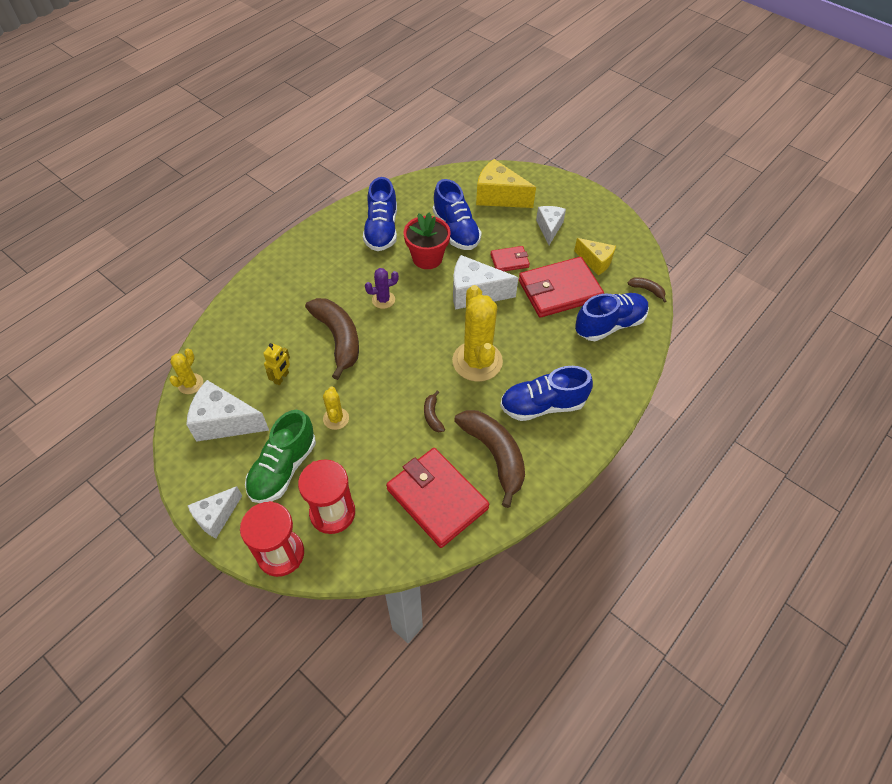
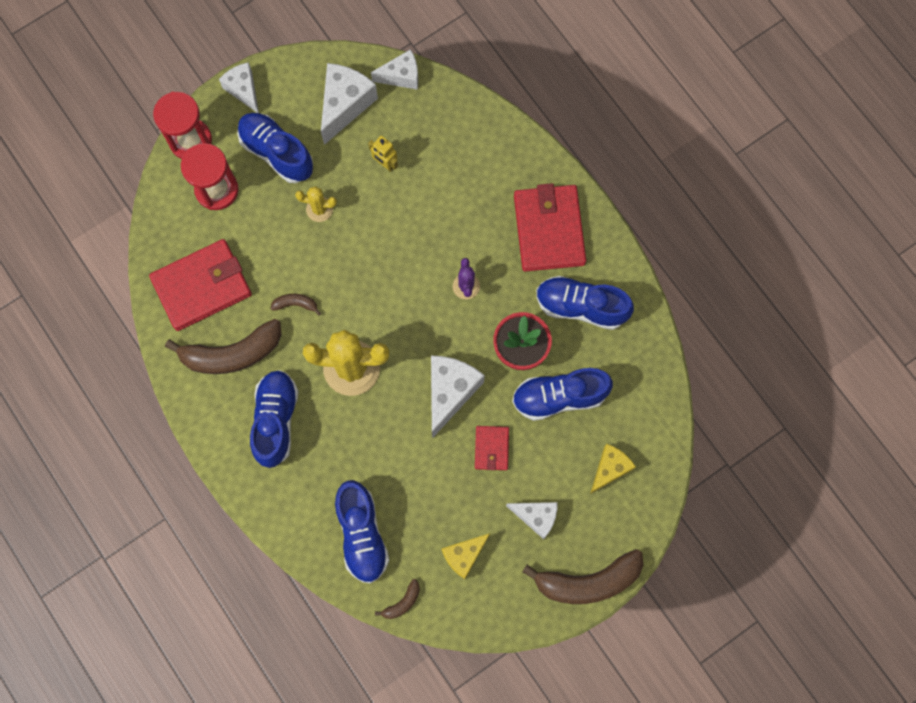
camera: 105 degrees right, 20 degrees up
yellow cactus [169,348,203,394] -> white cheese [371,49,418,90]
green shoe [245,410,316,503] -> blue shoe [237,113,313,183]
brown banana [305,298,359,380] -> brown banana moved to [522,549,644,604]
yellow cheese [476,159,536,208] -> yellow cheese [590,444,636,494], size x0.64
red wallet [519,257,604,318] -> red wallet moved to [514,183,586,272]

